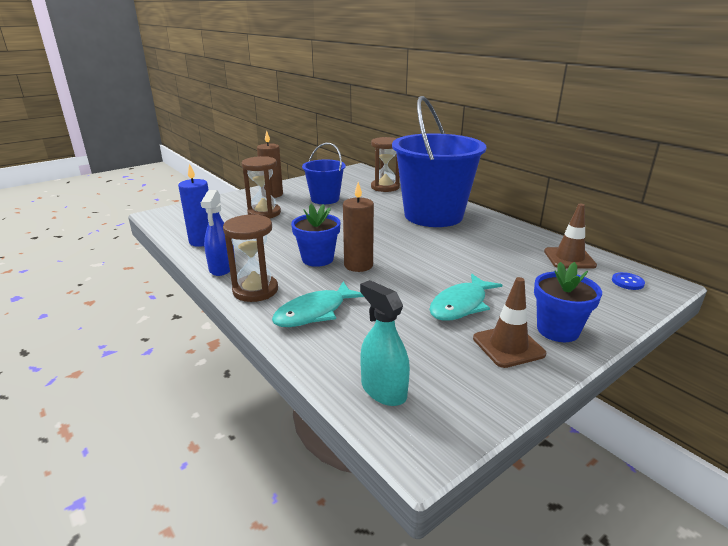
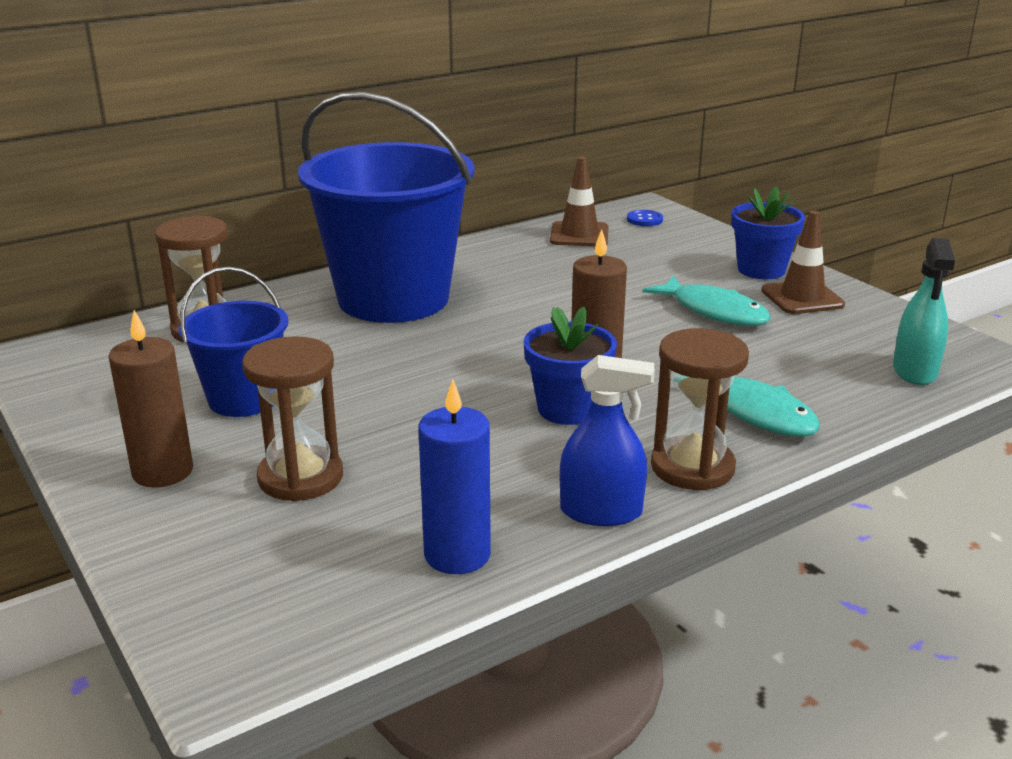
camera: 85 degrees left, 0 degrees up
turquoise spray bottle [360,280,410,406] -> turquoise spray bottle turned 45 degrees counterclockwise [893,238,955,385]

